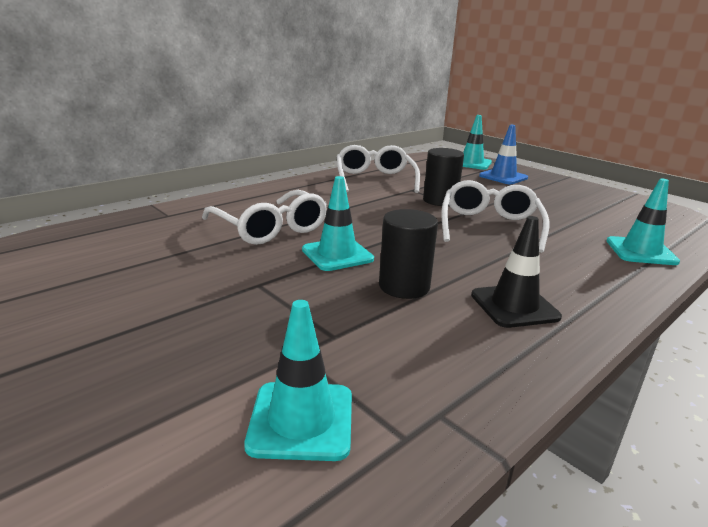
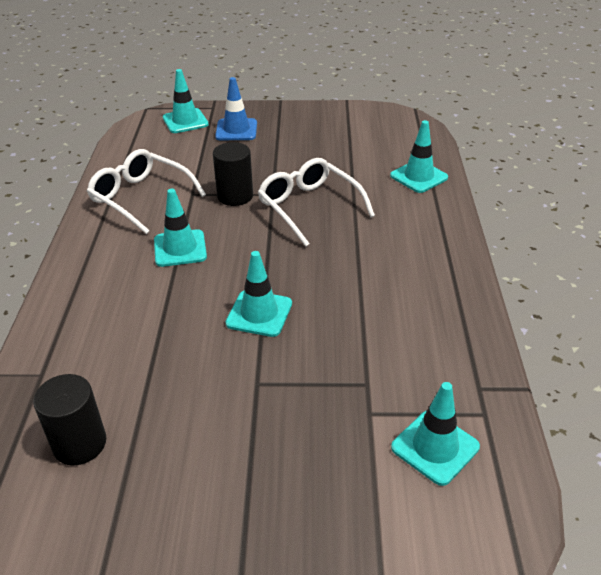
camera: 45 degrees left, 15 degrees up
white glasses [202,190,327,245] -> none
black cylinder [379,209,438,299] -> black cylinder moved to [33,374,106,465]
black traffic cone [471,216,562,328] -> none
none -> turquoise traffic cone [154,189,207,267]

